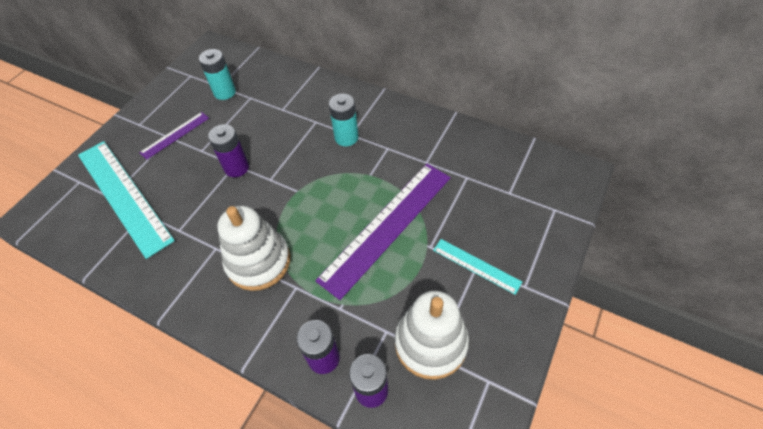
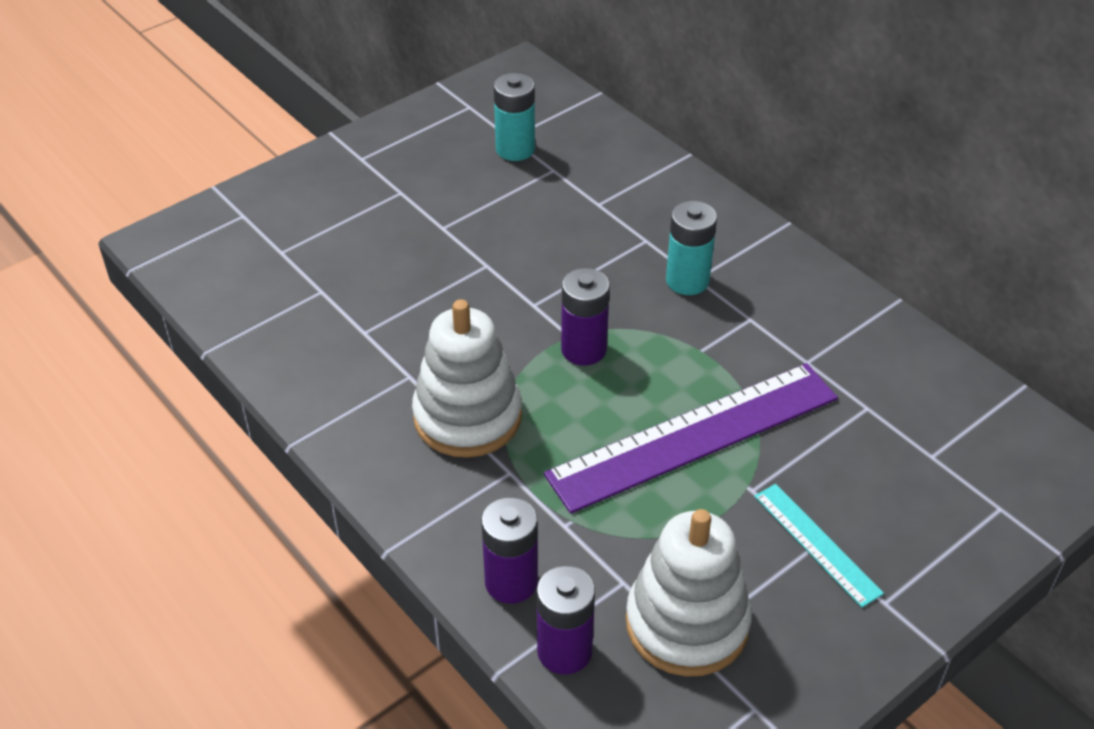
camera: 20 degrees right, 10 degrees down
turquoise ruler [78,141,175,259] -> none
purple ruler [139,112,209,160] -> none
purple battery [208,124,249,177] -> purple battery moved to [561,268,610,365]

